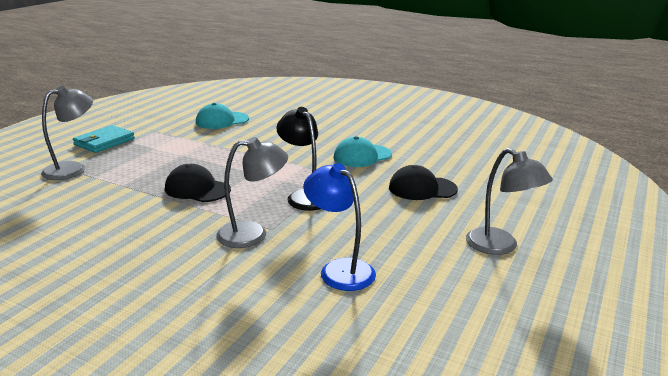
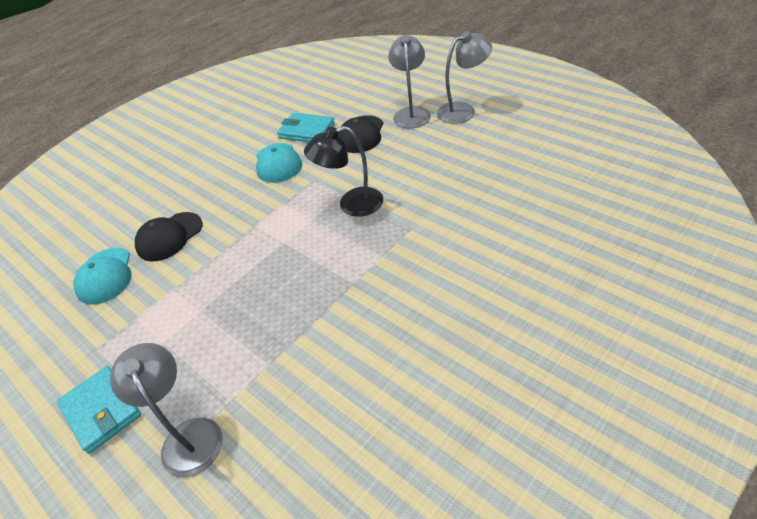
camera: 70 degrees left, 20 degrees up
black cap [165,164,231,202] -> black cap moved to [135,212,203,261]
grey lamp [216,137,288,248] -> grey lamp moved to [388,35,431,128]
blue lamp [303,163,376,291] -> none
none -> turquoise wallet [277,113,335,142]

